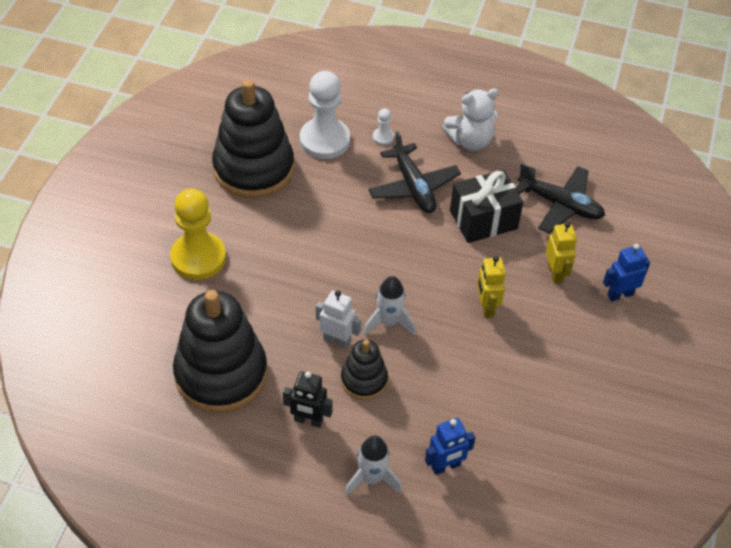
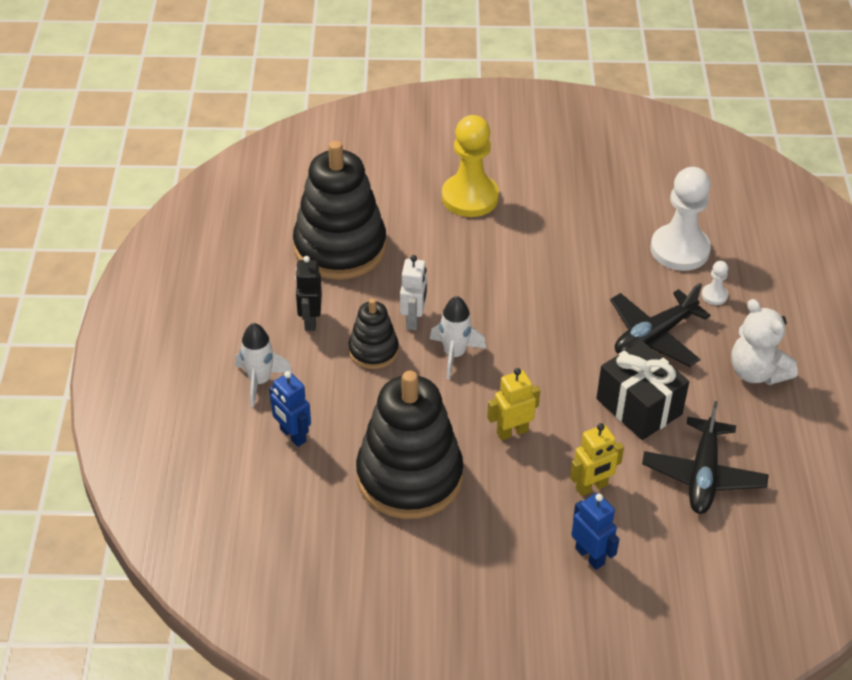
camera: 75 degrees right, 5 degrees down
black stacking toy [212,79,294,198] -> black stacking toy moved to [356,371,464,519]

